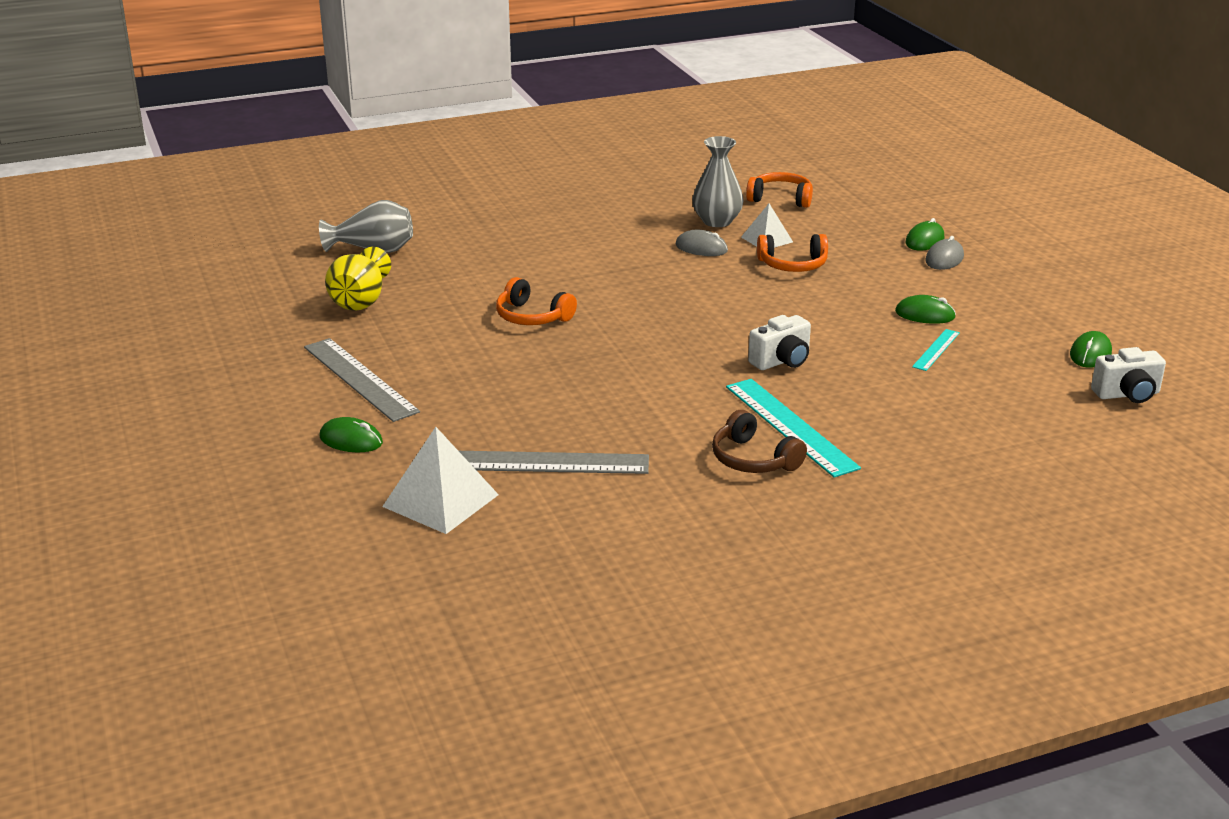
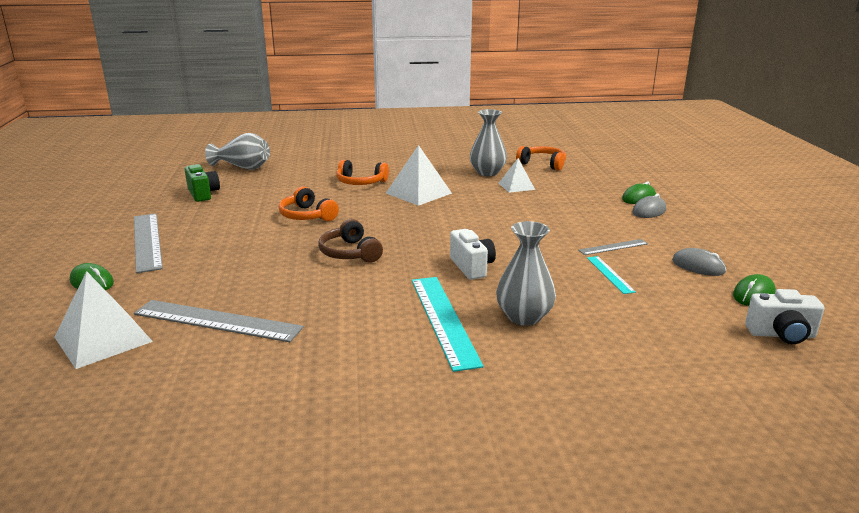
camera: 15 degrees right, 5 degrees down
yellow vase [325,247,391,311] -> green camera [185,164,220,202]
grey mouse [675,230,728,256] -> grey mouse moved to [672,248,726,276]
brown headphones [712,410,807,473] -> brown headphones moved to [318,219,383,263]
white camera [748,315,811,370] -> white camera turned 90 degrees counterclockwise [450,229,496,280]
orange headphones [757,234,828,272] -> orange headphones moved to [336,160,389,185]
green mouse [895,295,956,324] -> grey ruler [578,239,648,255]
turquoise ruler [912,329,960,371] -> turquoise ruler turned 60 degrees counterclockwise [587,256,636,294]
none -> white pyramid [386,145,452,206]
none -> grey vase [496,221,556,326]

